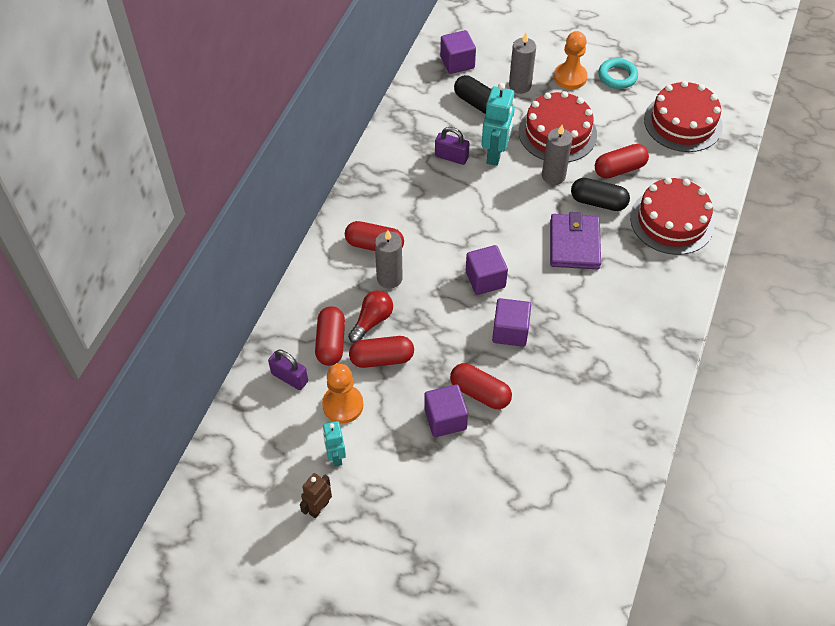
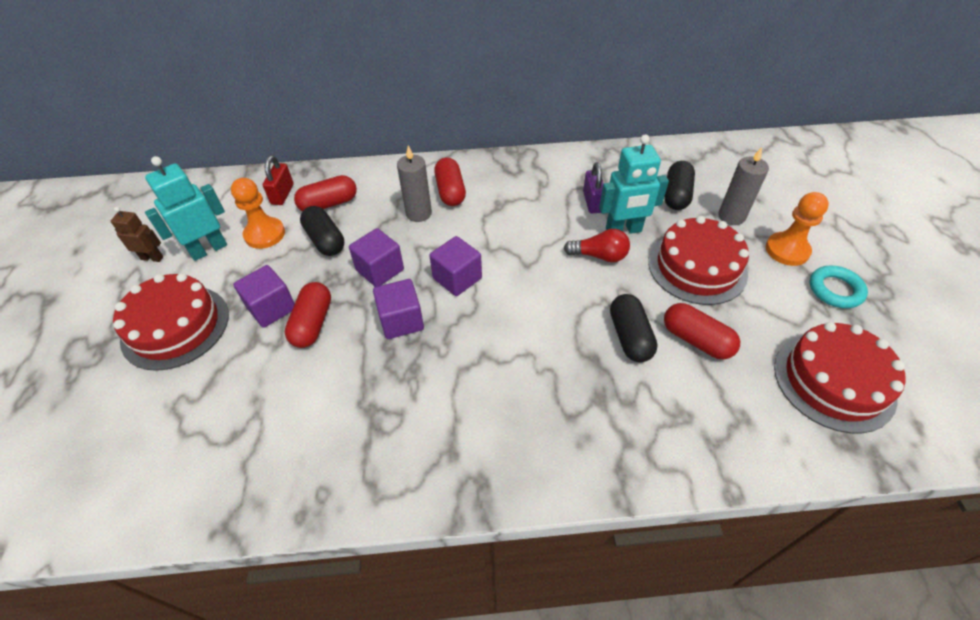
camera: 65 degrees right, 5 degrees down
purple padlock [268,350,308,390] -> red padlock [263,155,294,205]
turquoise robot [323,421,346,467] -> turquoise robot [145,156,227,261], size x1.68
red light bulb [348,291,393,343] -> red light bulb moved to [564,229,630,262]
red capsule [349,336,414,368] -> black capsule [300,206,344,256]
purple cube [440,30,476,74] -> purple cube moved to [349,228,404,287]
grey candle [542,125,573,185] -> none
purple wallet [550,212,601,269] -> none
red cake [630,177,714,255] -> red cake moved to [113,273,229,371]

